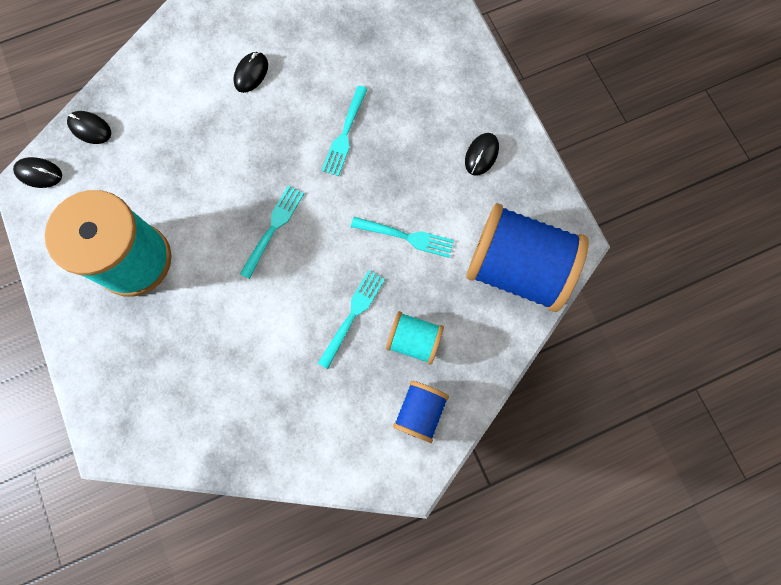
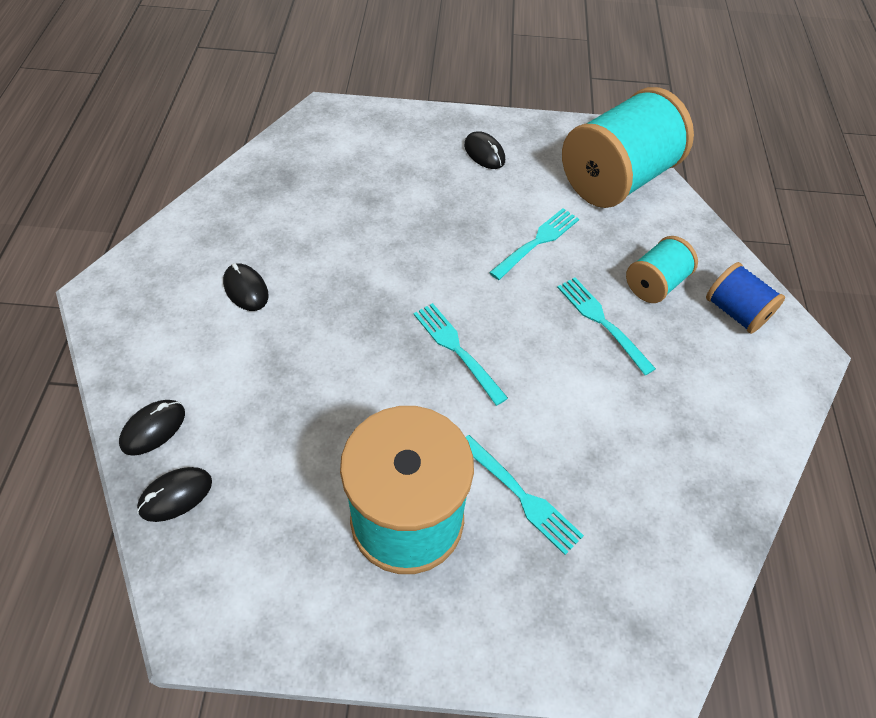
camera: 65 degrees left, 20 degrees down
black mouse [13,157,62,188] -> black mouse moved to [119,400,185,456]
turquoise fork [322,86,367,176] -> turquoise fork moved to [466,435,584,555]
blue spool [466,203,589,312] -> turquoise spool [562,87,694,208]

